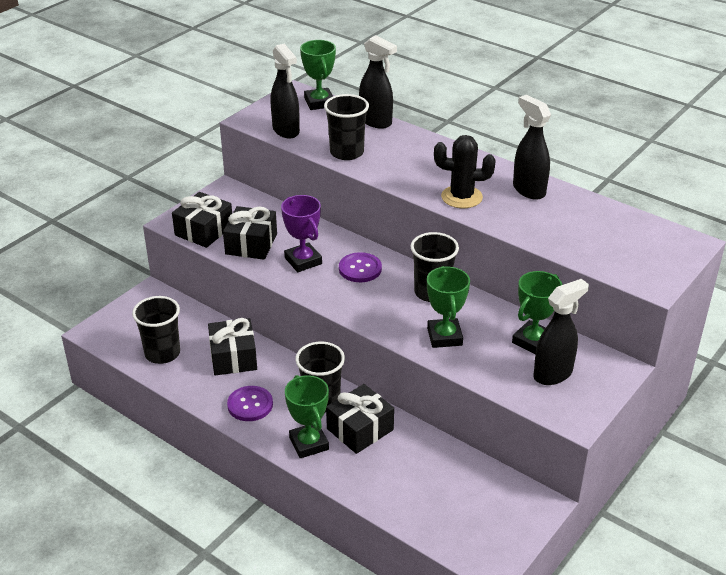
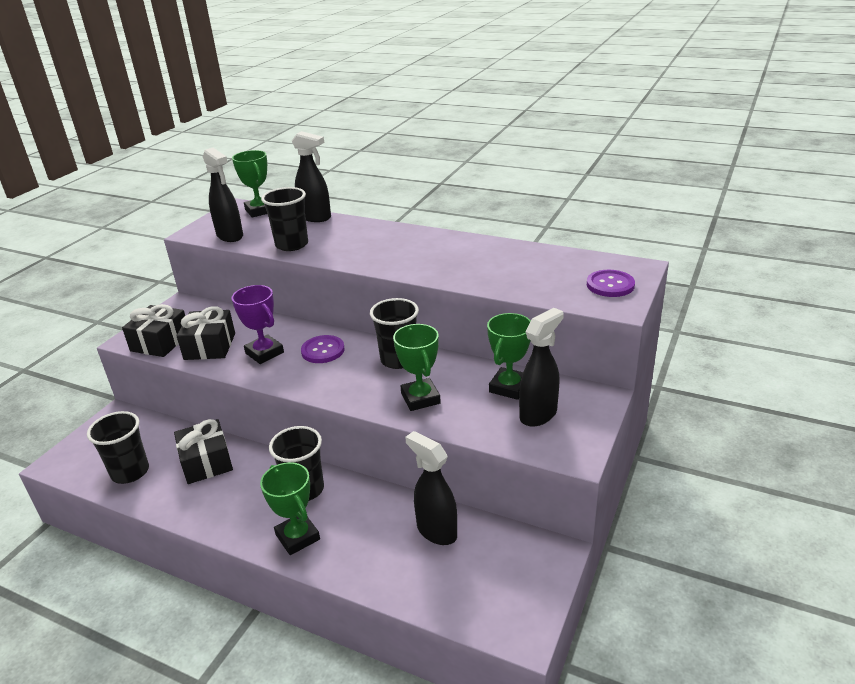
camera: 10 degrees left, 5 degrees down
purple button [227,386,273,421] -> purple button moved to [587,270,635,297]
black gift [326,384,394,454] -> none
black cactus [434,135,496,208] -> none
black spray bottle [513,95,551,200] -> black spray bottle moved to [405,431,457,545]

